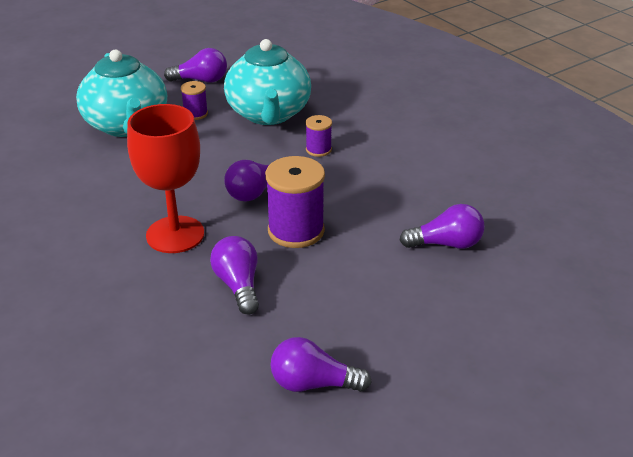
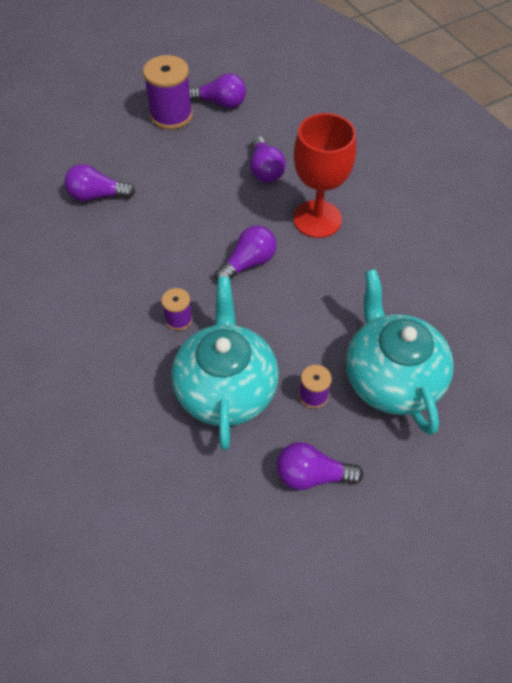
camera: 175 degrees left, 20 degrees up
purple spool [265,156,325,248] -> purple spool moved to [143,55,193,129]

